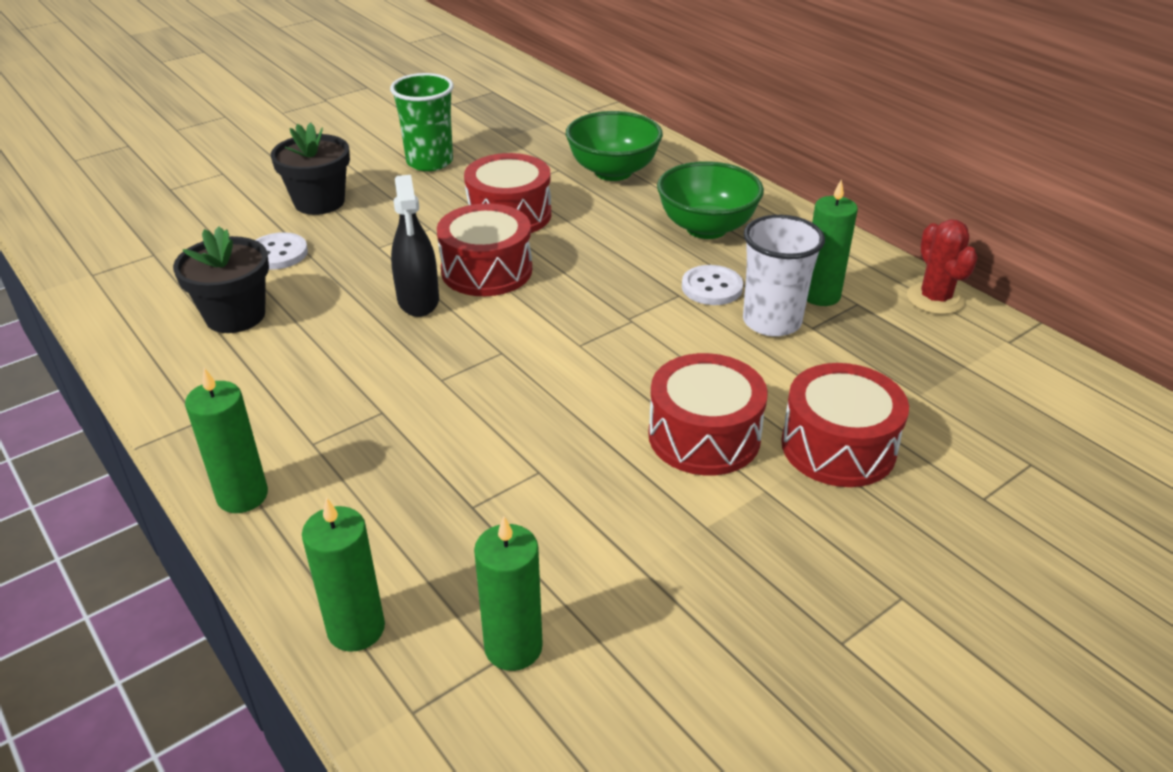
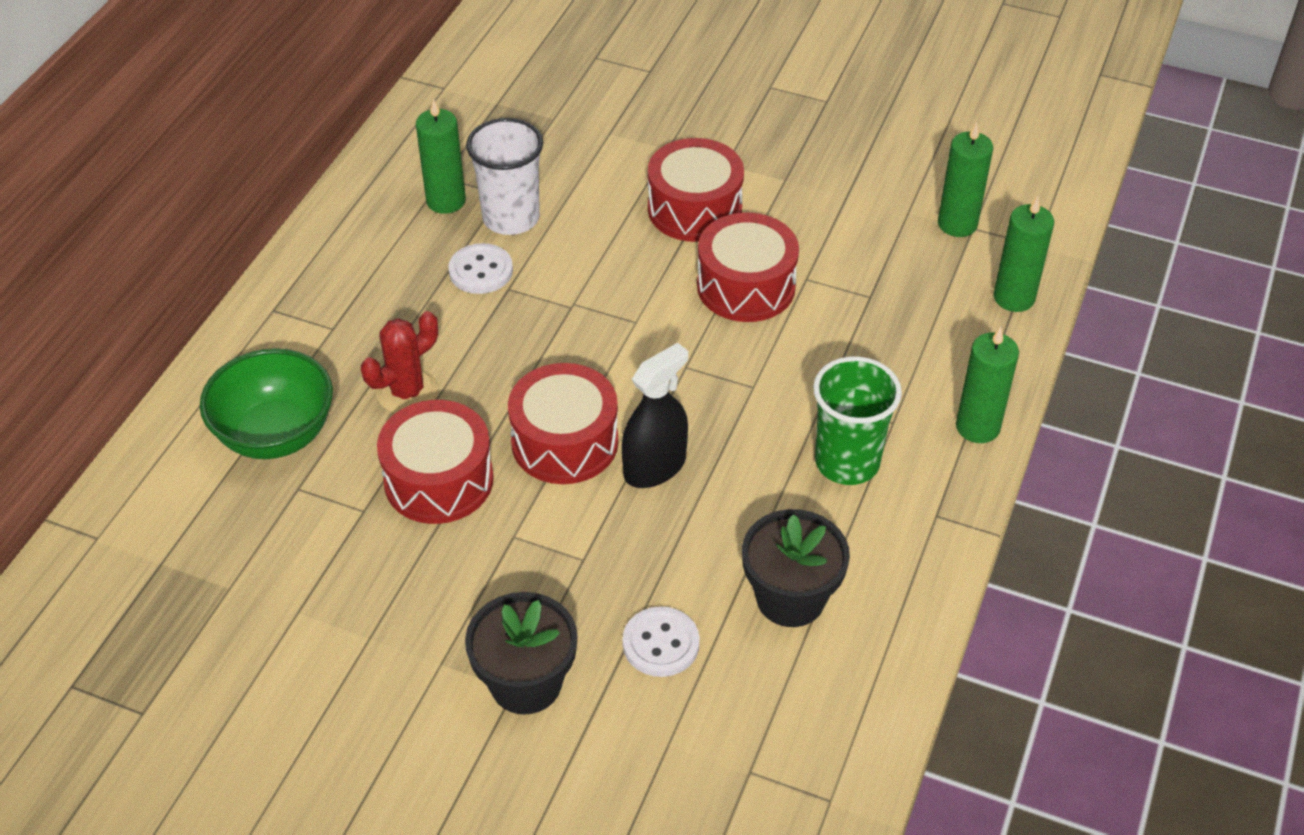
camera: 120 degrees left, 10 degrees up
green cup [390,73,454,171] -> green cup moved to [813,356,902,485]
green bowl [657,161,764,239] -> none
red drum [781,363,909,487] -> red drum moved to [697,213,799,322]
red cactus [907,219,978,315] -> red cactus moved to [361,311,438,413]

